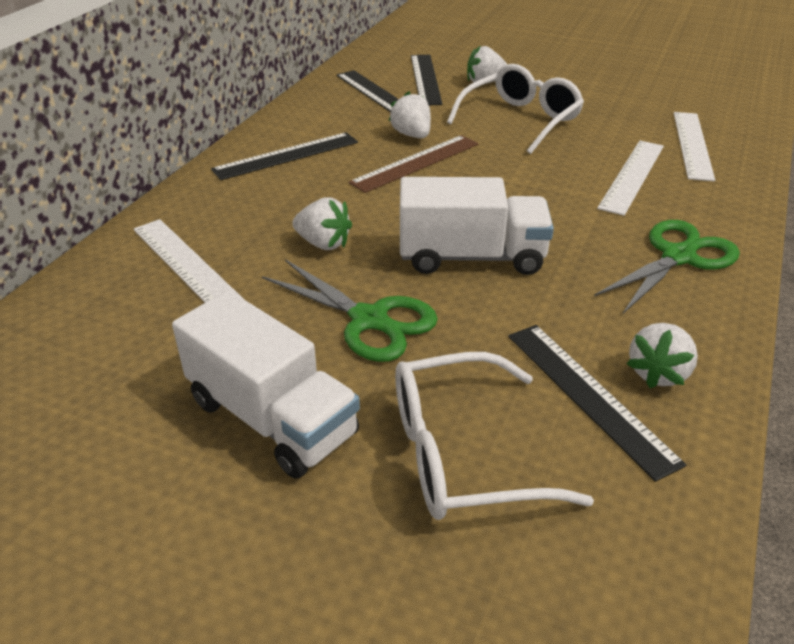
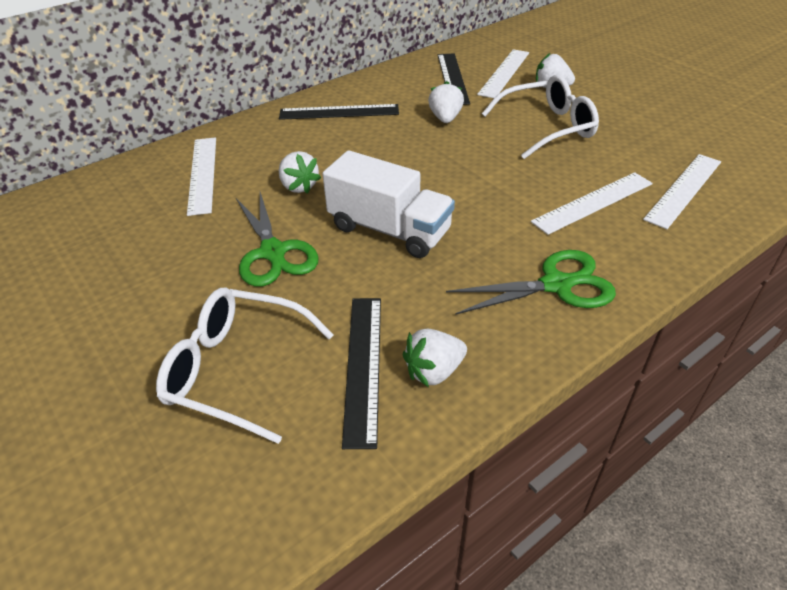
camera: 30 degrees right, 5 degrees up
white truck [172,290,360,479] -> none
brown ruler [349,135,479,193] -> none
black ruler [411,55,443,105] -> white ruler [477,49,529,98]

